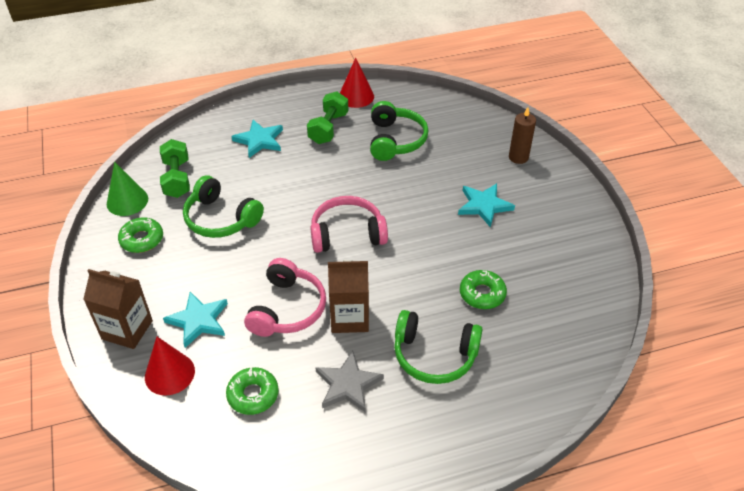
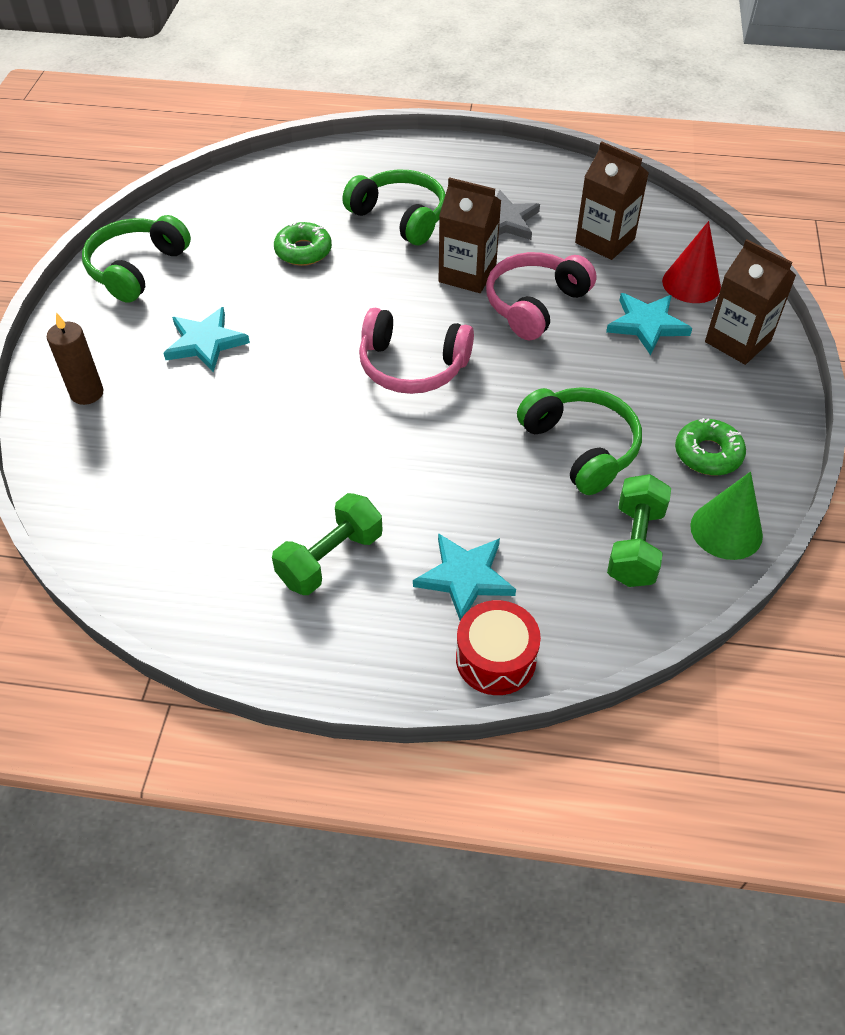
camera: 155 degrees left, 5 degrees up
green donut [226,367,279,415] -> brown carton [575,141,649,260]
red cone [340,58,374,108] -> none
green headphones [370,101,429,161] -> green headphones moved to [82,215,191,303]
none -> red drum [456,600,541,695]

